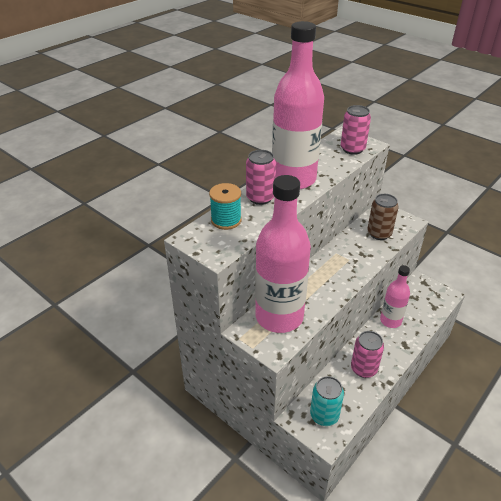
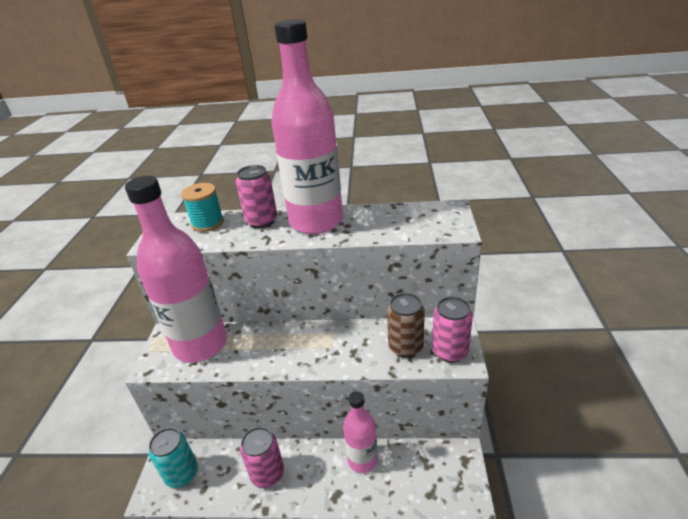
camera: 55 degrees right, 5 degrees down
pink can [341,105,371,155] -> pink can moved to [432,297,473,363]

